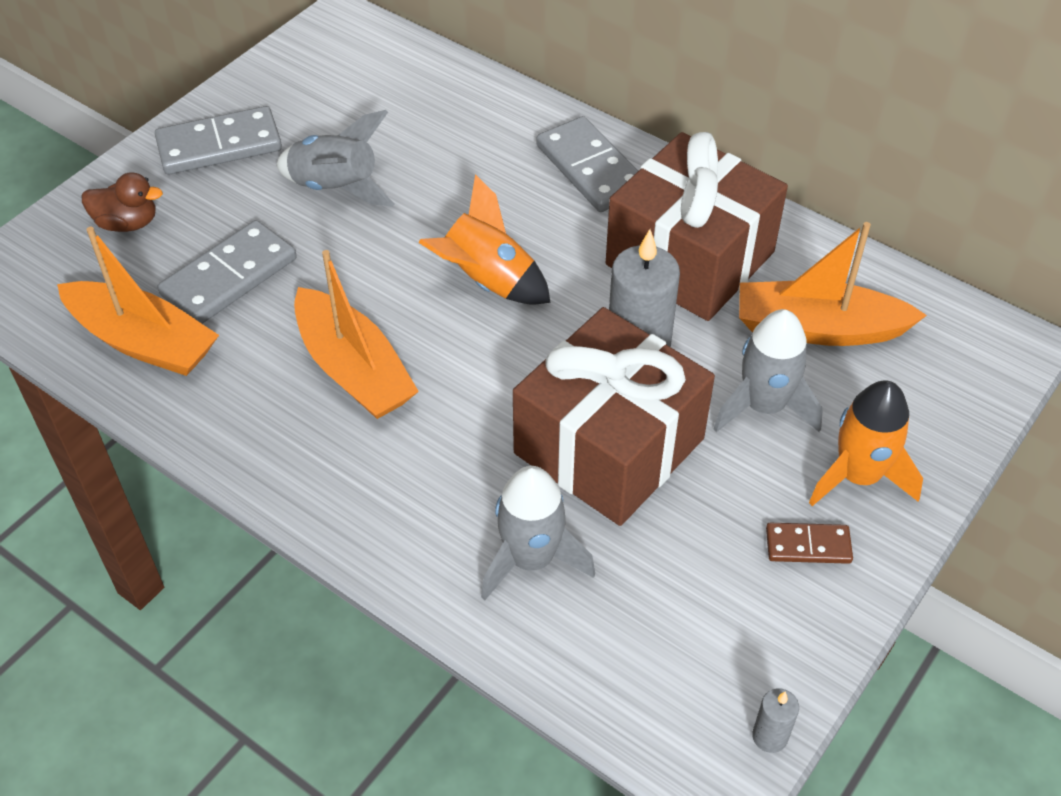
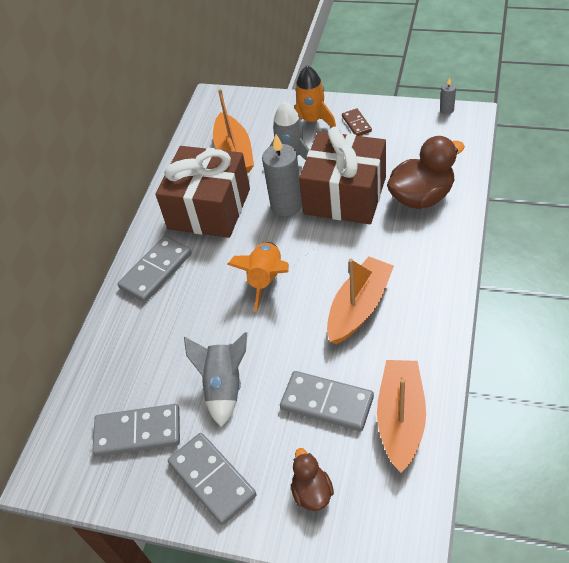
camera: 105 degrees left, 0 degrees up
grey rocket [481,466,595,601] -> brown duck [387,136,465,209]
none -> grey domino [92,404,180,457]

